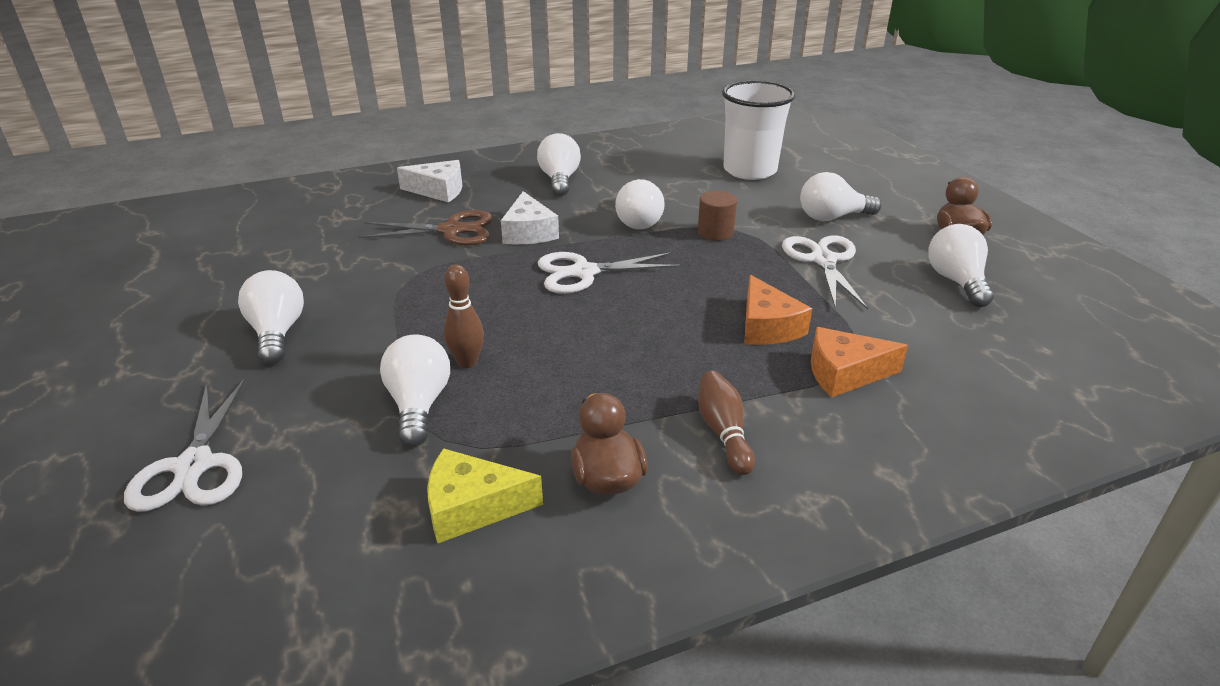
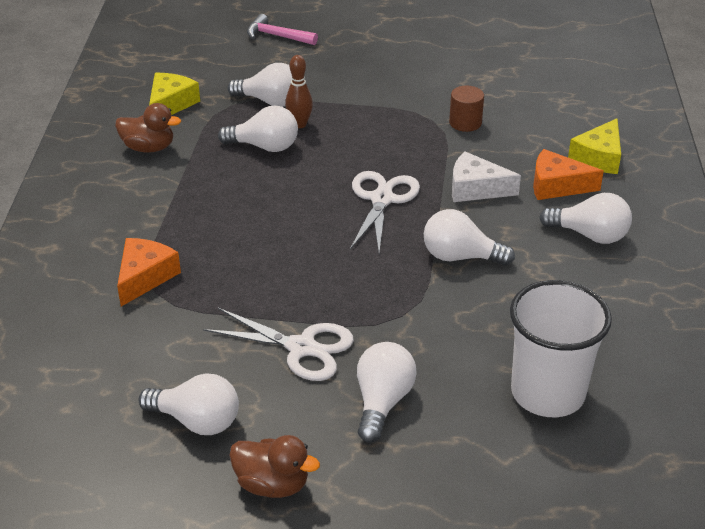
camera: 115 degrees right, 5 degrees up
white scissors [124,377,246,512] -> pink hammer [247,14,318,45]
white light bulb [238,270,304,364] -> white light bulb moved to [218,105,298,152]
brown scissors [359,210,493,245] -> none
white cheese [397,160,462,202] -> yellow cheese [568,118,621,174]
brown cylinder [698,191,737,241] -> brown cylinder moved to [449,86,484,132]
brown bowling pin [698,371,755,475] -> none
orange cheese [744,275,812,345] -> orange cheese moved to [533,149,604,200]

